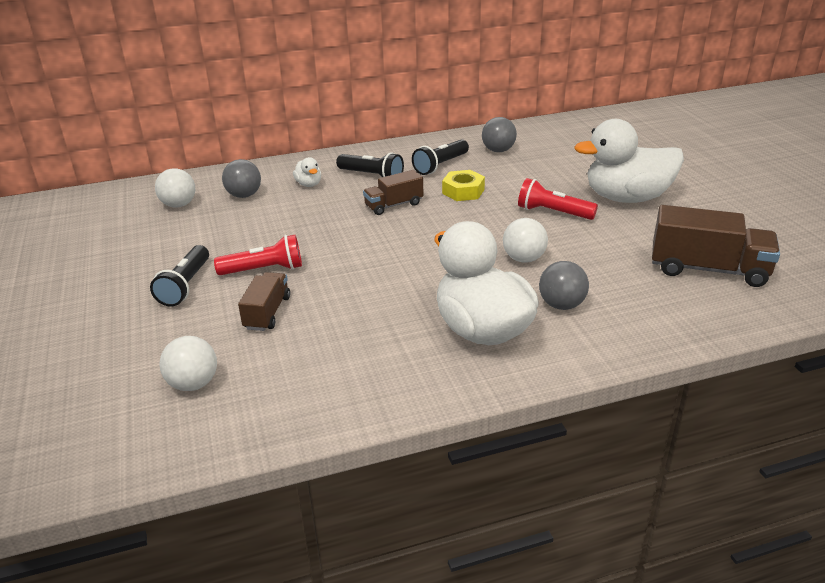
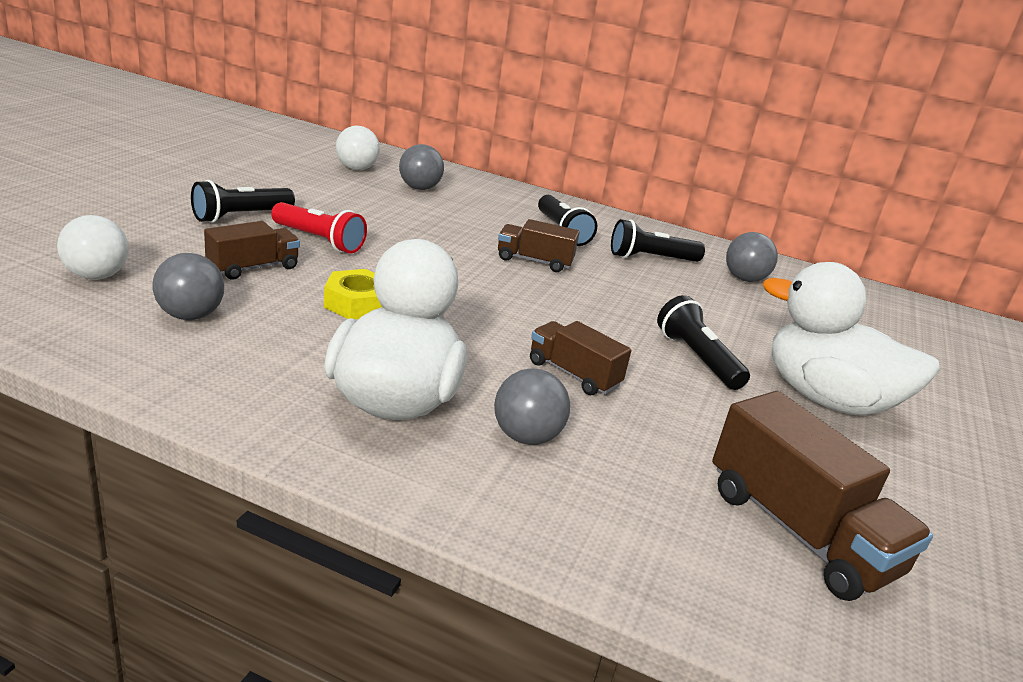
camera: 35 degrees right, 5 degrees down
white duck [293,157,321,187] -> none
yellow nut [442,170,485,201] -> yellow nut moved to [324,269,382,319]
white ball [503,218,548,263] -> brown truck [530,321,632,395]
red flashlight [518,178,598,220] -> black flashlight [657,295,750,390]
none -> grey ball [153,253,224,320]

